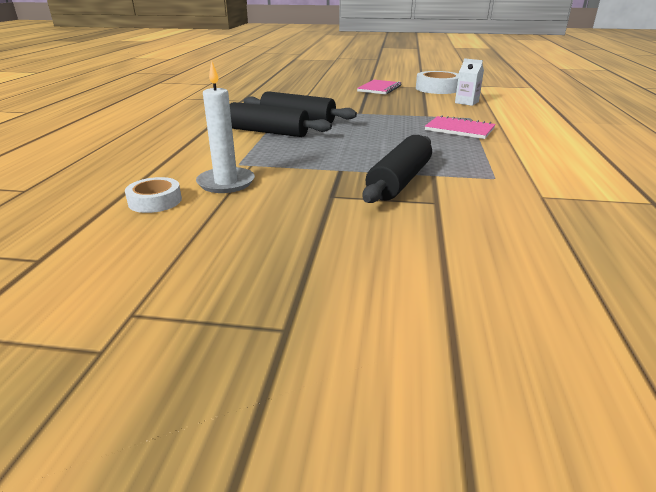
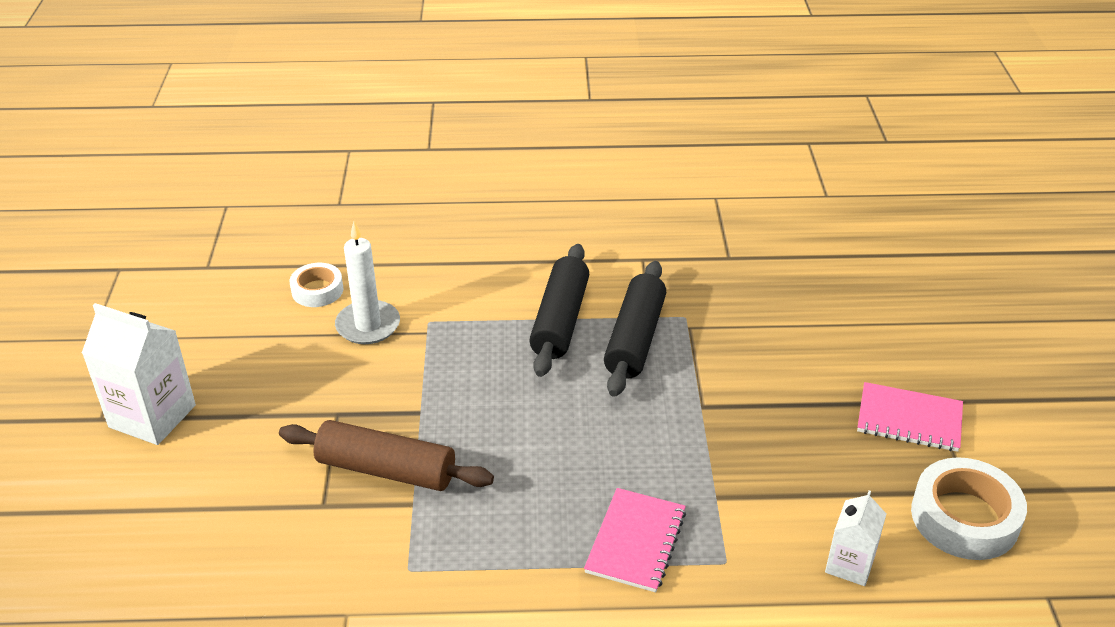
camera: 80 degrees right, 10 degrees up
black rolling pin [363,135,432,203] -> brown rolling pin [279,420,494,491]
none -> white carton [82,303,196,445]

